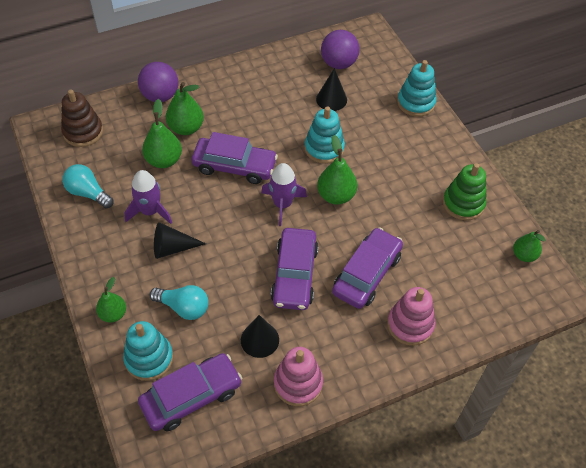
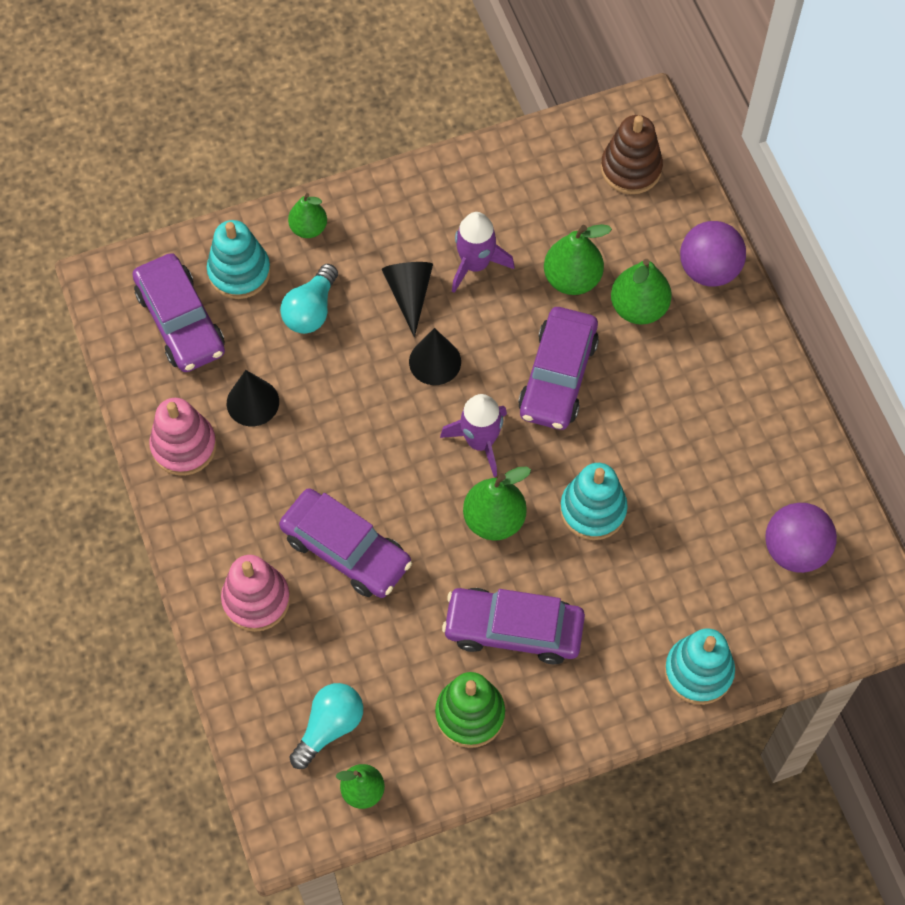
camera: 95 degrees right, 10 degrees up
turquoise light bulb [62,164,114,208] -> turquoise light bulb moved to [289,683,363,769]
purple car [271,228,319,310] -> purple car moved to [442,588,585,664]
black cone [316,68,347,111] -> black cone moved to [409,328,461,385]

